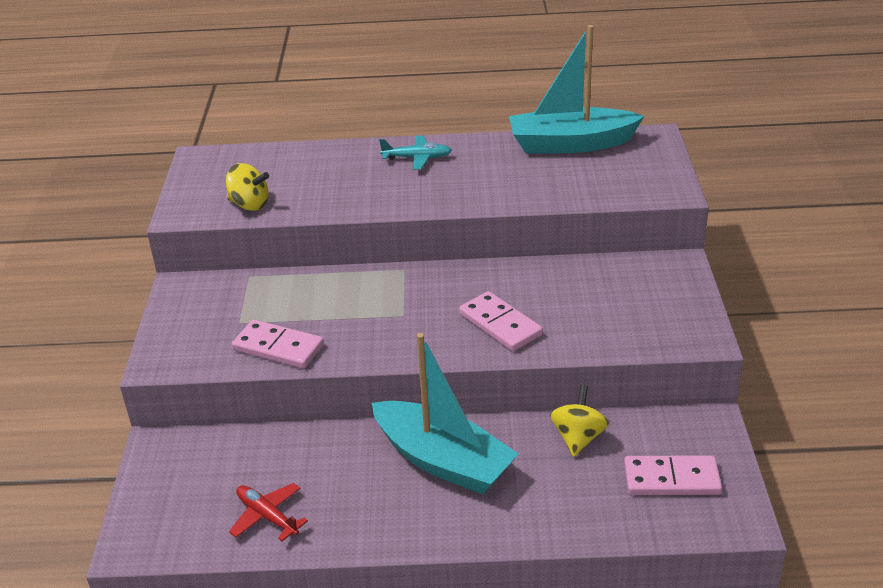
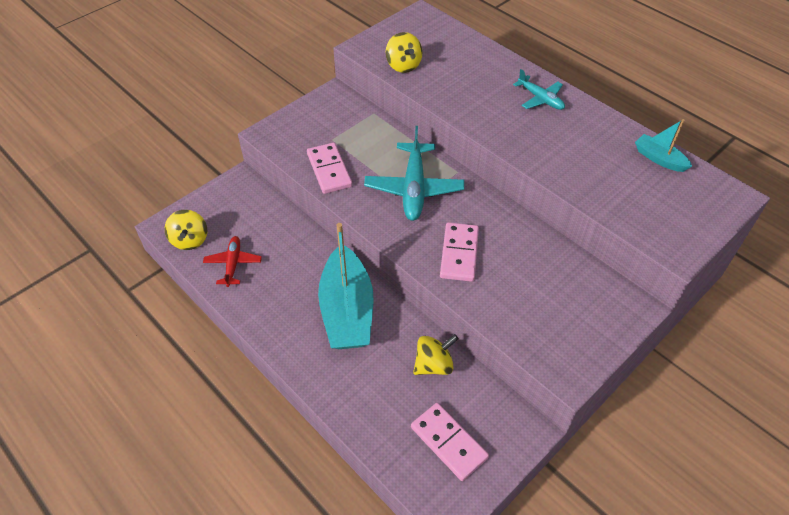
camera: 45 degrees right, 15 degrees up
turquoise boat [509,25,644,153] -> turquoise boat [635,119,692,172], size x0.48
none -> yellow spinning top [164,210,208,250]
none -> turquoise plane [364,126,464,221]

